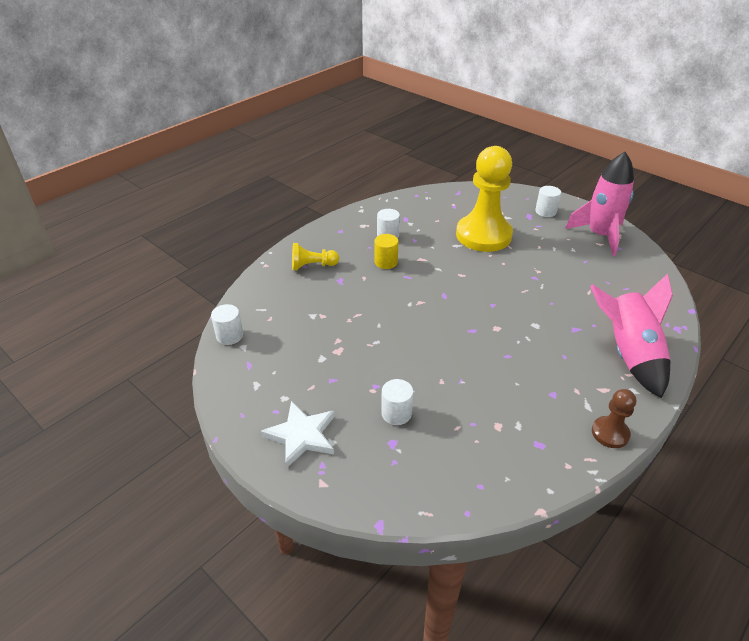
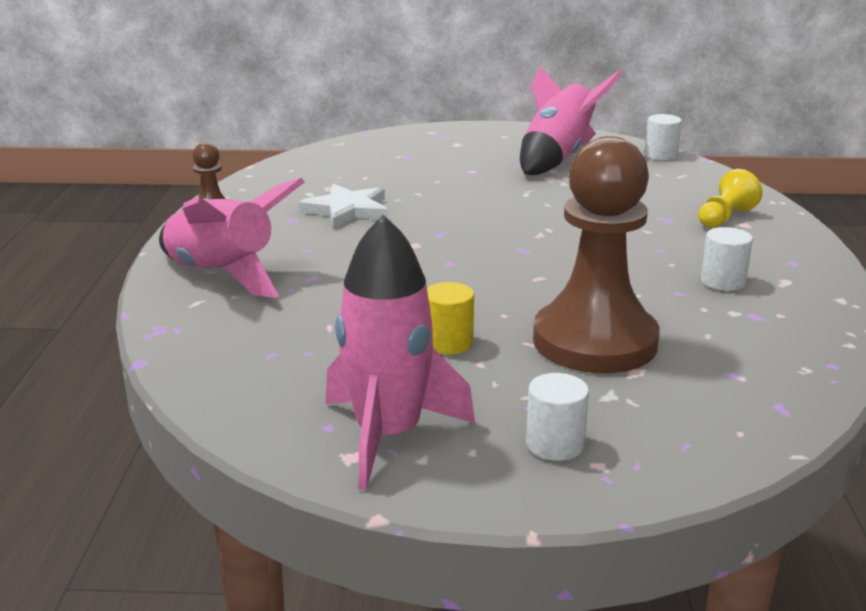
camera: 140 degrees right, 15 degrees down
white star [260,401,335,468] -> white star moved to [299,184,388,228]
yellow cylinder [374,234,399,269] -> yellow cylinder moved to [427,282,474,355]
white cylinder [381,379,413,425] -> none
yellow pawn [456,146,513,252] -> brown pawn [533,136,660,373]
none -> pink rocket [520,67,622,175]

